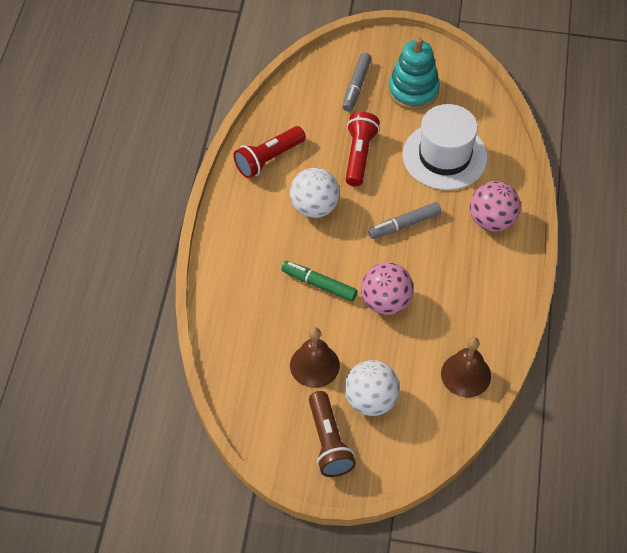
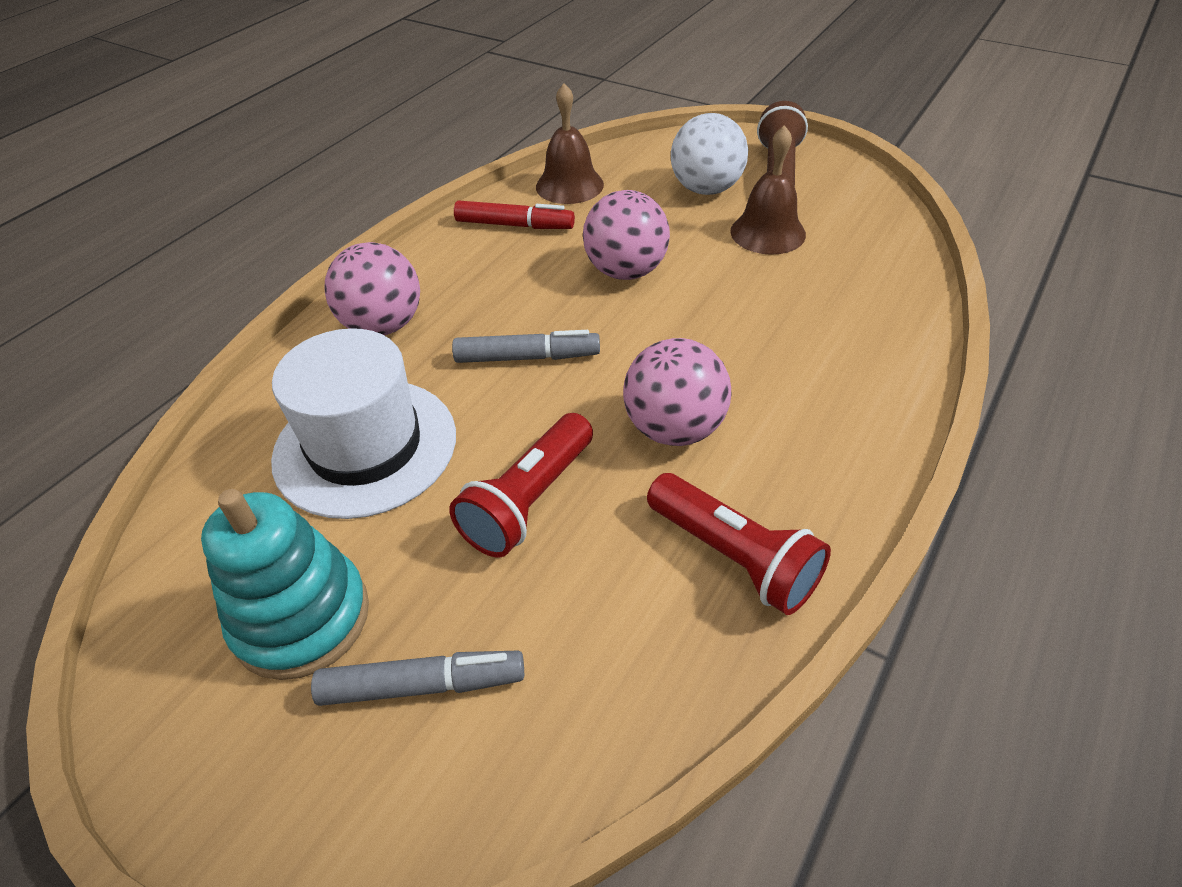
camera: 155 degrees left, 10 degrees down
red flashlight [233,126,306,178] -> red flashlight turned 60 degrees clockwise [647,473,831,615]
green marker [281,261,357,301] -> none
white ball [290,168,340,218] -> pink ball [623,338,732,446]
grey marker [343,53,372,112] -> grey marker turned 45 degrees clockwise [311,651,524,706]
none -> red marker [454,200,575,229]

